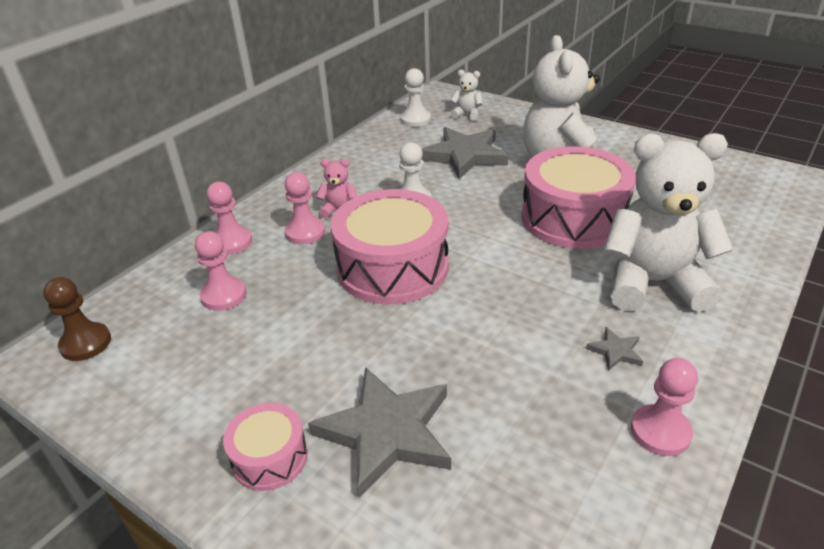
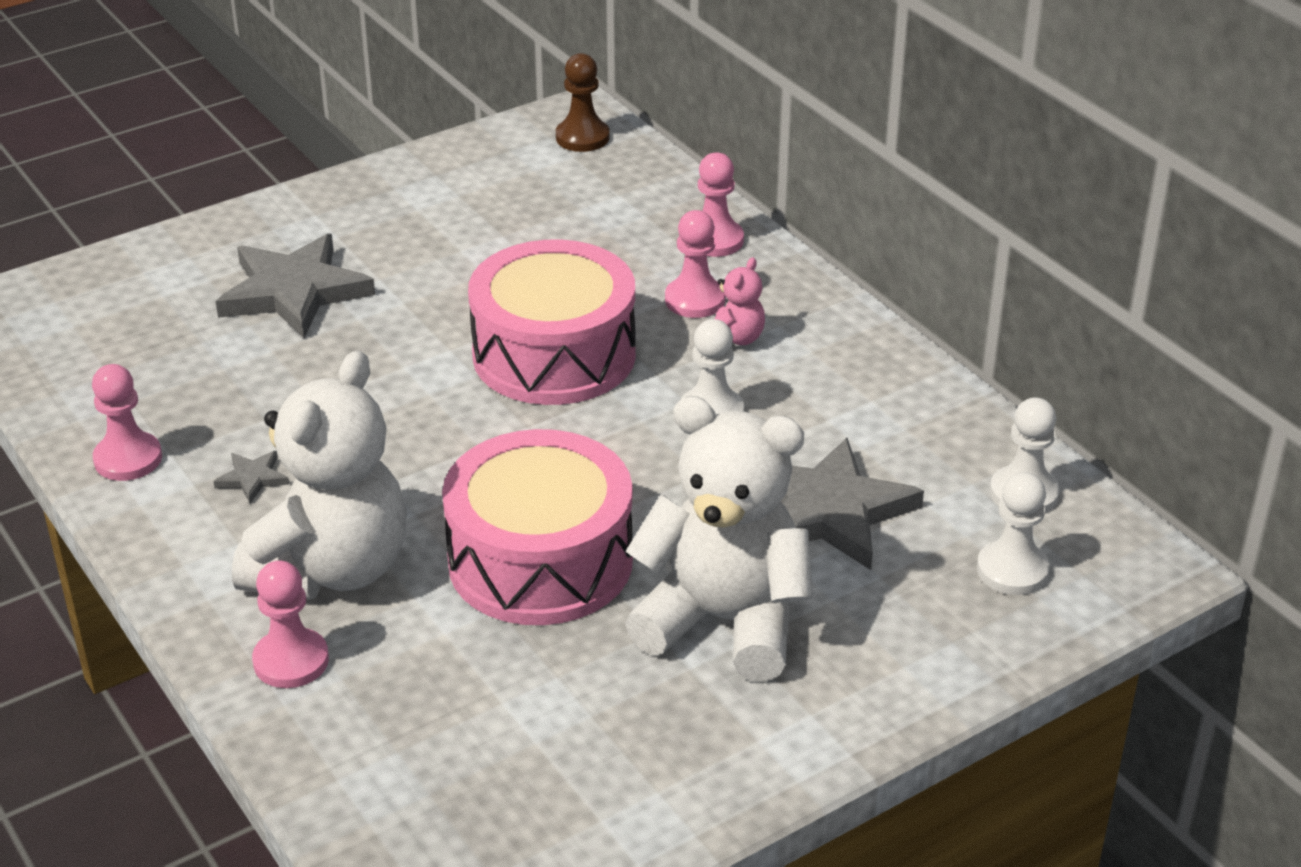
camera: 110 degrees right, 0 degrees up
pink pawn [195,231,247,311] -> pink pawn moved to [252,561,329,688]
pink drum [223,403,308,491] -> none
white teddy bear [450,69,483,121] -> white pawn [977,472,1050,595]

